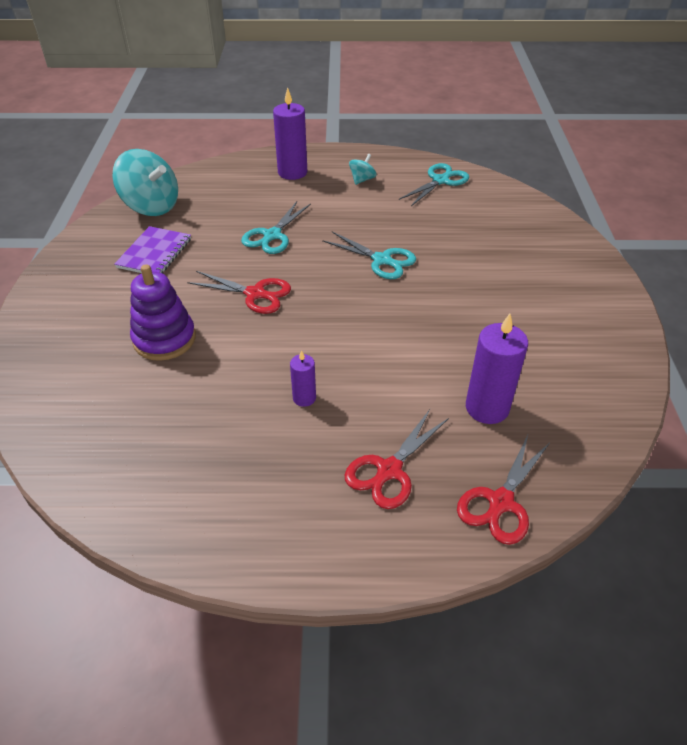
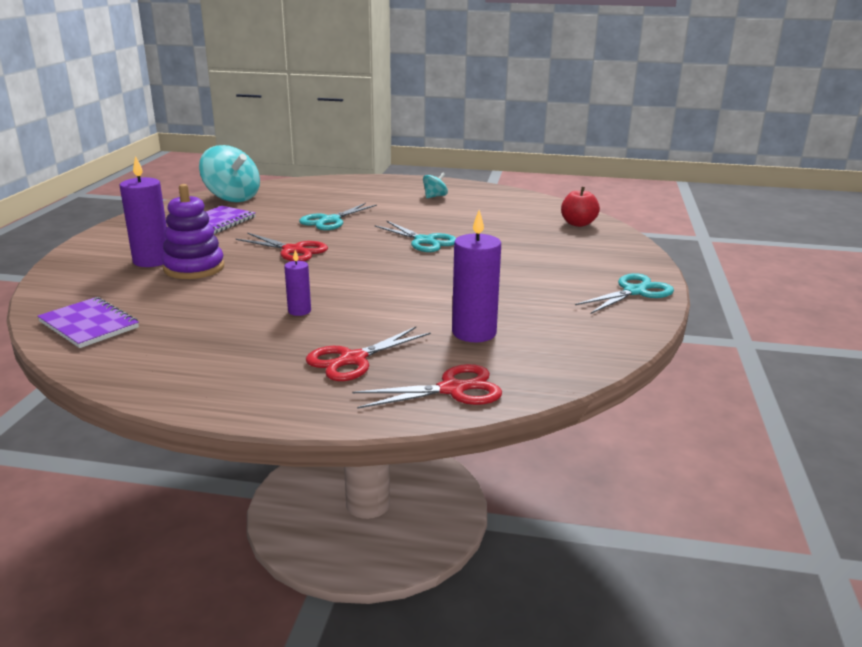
camera: 10 degrees right, 20 degrees down
purple candle [273,87,307,180] -> purple candle moved to [119,156,167,267]
turquoise scissors [399,163,469,206] -> turquoise scissors moved to [575,273,674,314]
red scissors [457,435,550,545] -> red scissors turned 150 degrees counterclockwise [352,364,502,409]
none -> purple notebook [37,297,139,348]
none -> red apple [561,187,600,227]

